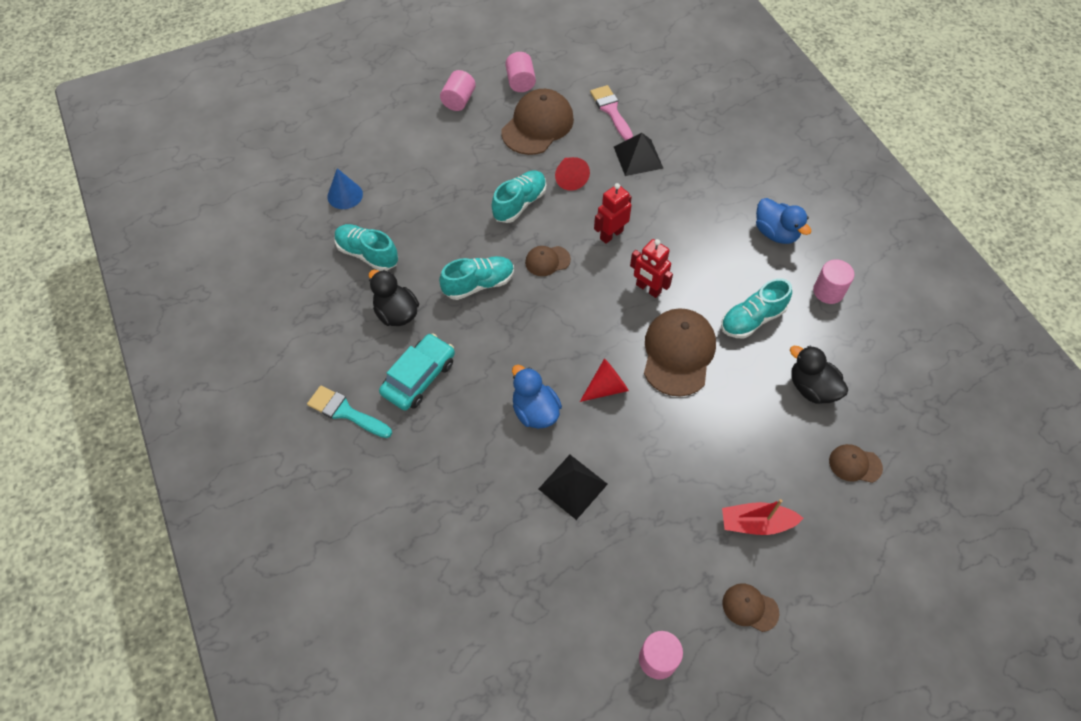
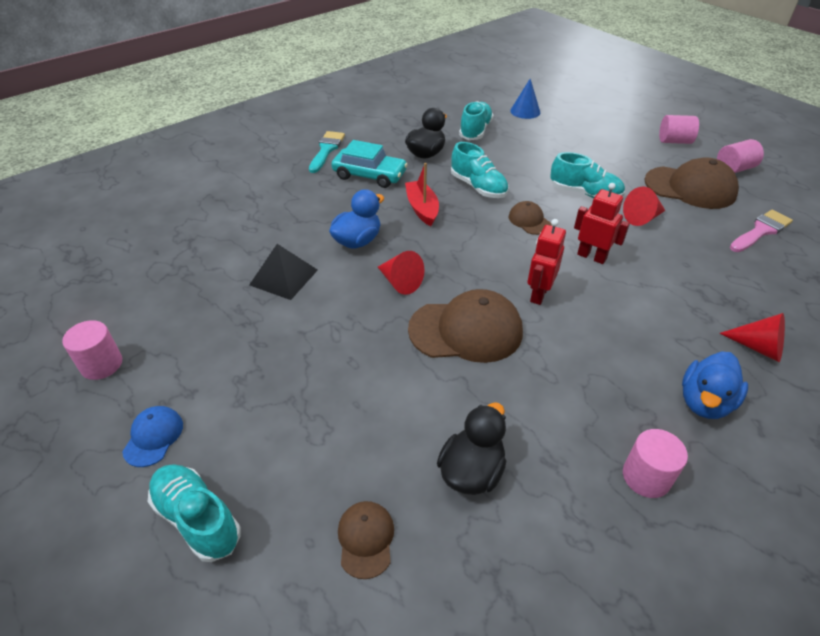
camera: 75 degrees right, 15 degrees down
black pyramid [614,133,664,176] -> none
turquoise shoe [721,279,792,338] -> turquoise shoe moved to [148,464,240,562]
red boat [722,499,804,535] -> red boat moved to [405,163,439,226]
brown cap [722,583,779,632] -> blue cap [122,406,183,467]
none -> red cone [719,313,785,362]

